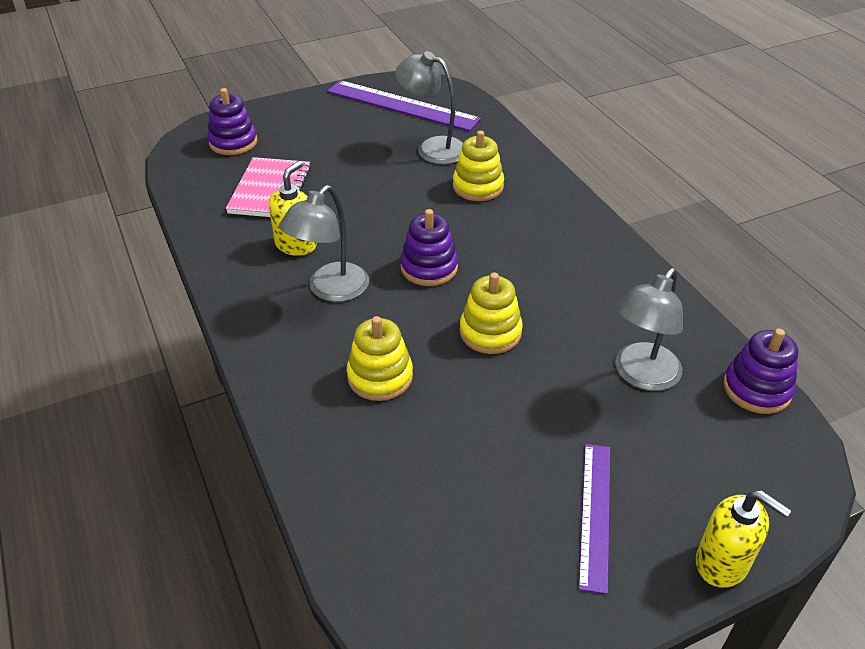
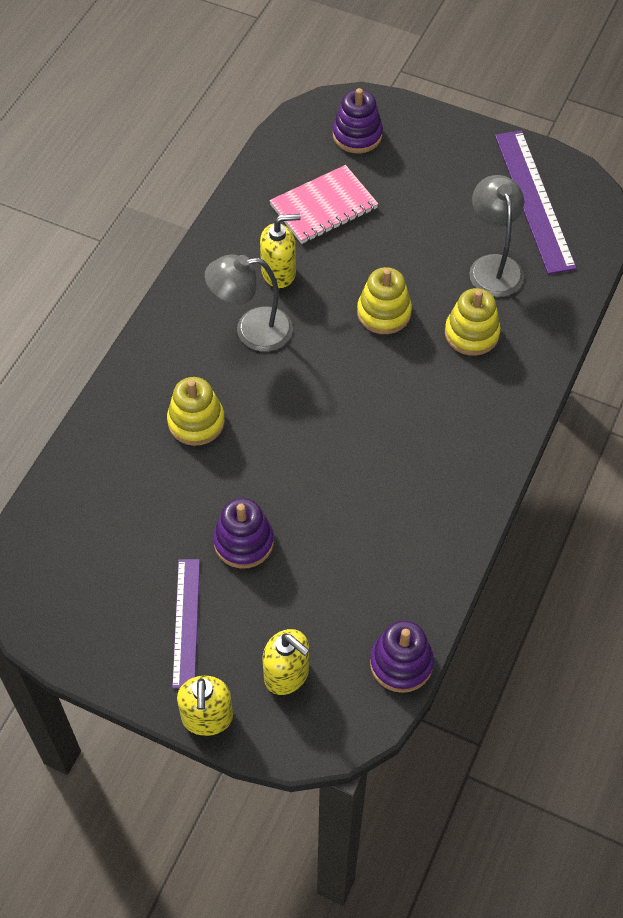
camera: 50 degrees right, 15 degrees up
purple stacking toy [400,209,458,286] -> purple stacking toy moved to [213,498,274,568]
yellow stacking toy [460,272,523,354] -> yellow stacking toy moved to [357,267,412,334]
purple ruler [578,444,610,594] -> purple ruler turned 60 degrees counterclockwise [172,559,200,689]
grey lamp [615,268,683,391] -> none
none -> yellow soap dispenser [263,629,309,695]

